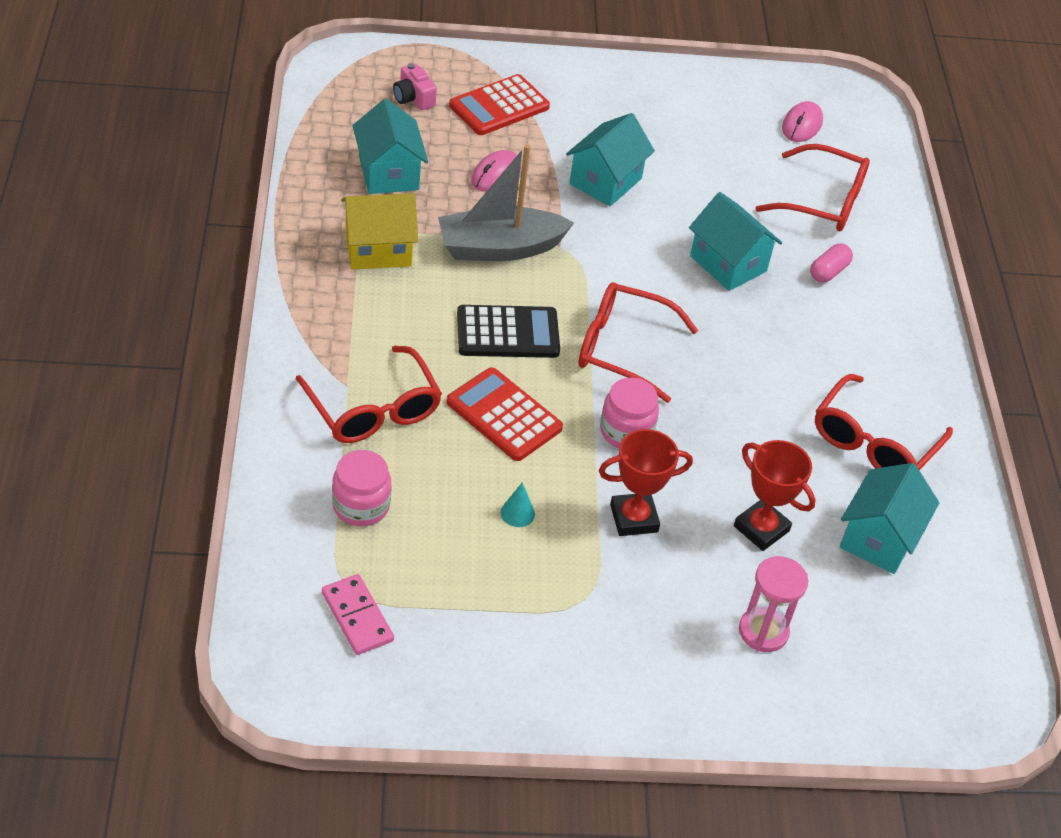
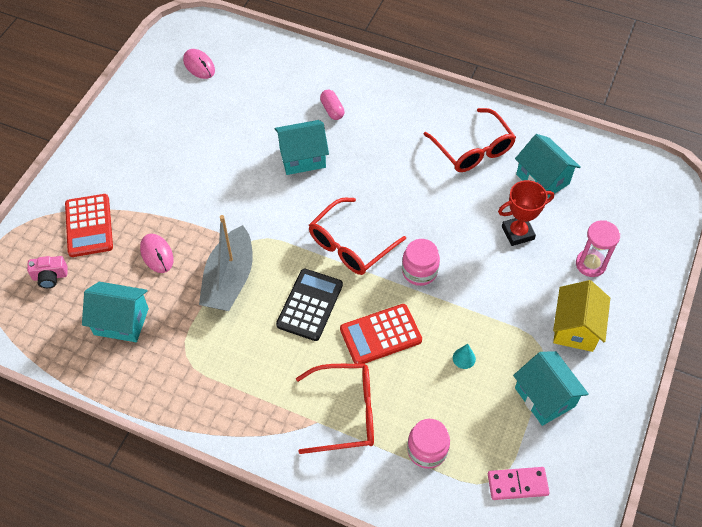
camera: 60 degrees left, 10 degrees up
yellow house [341,193,418,270] -> yellow house moved to [553,280,610,352]
turquoise house [566,113,655,206] -> turquoise house moved to [513,351,589,426]
red trophy [599,429,693,536] -> none
red glasses [755,144,870,231] -> none

